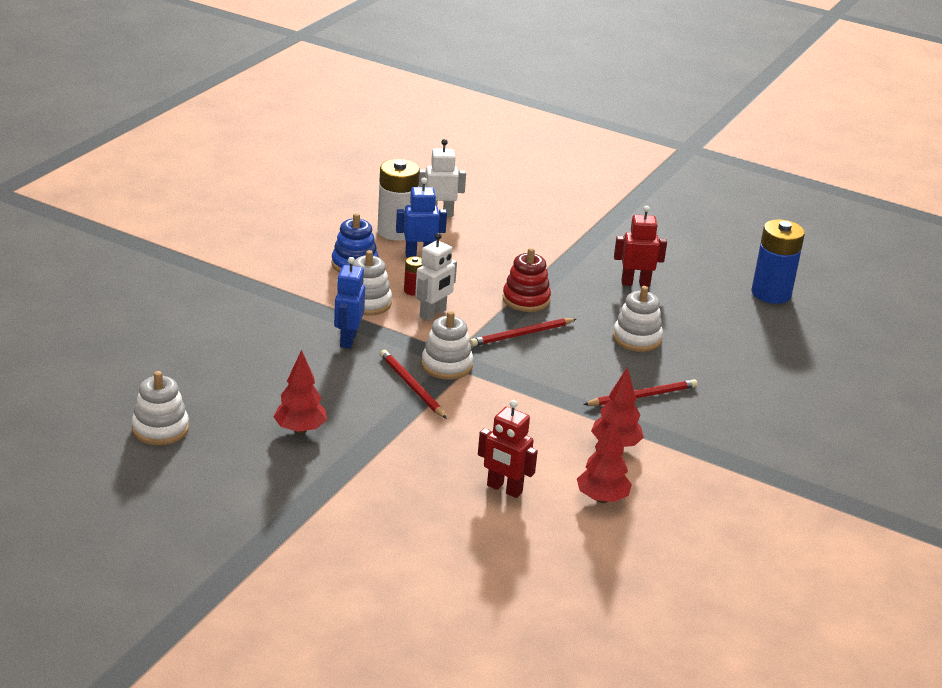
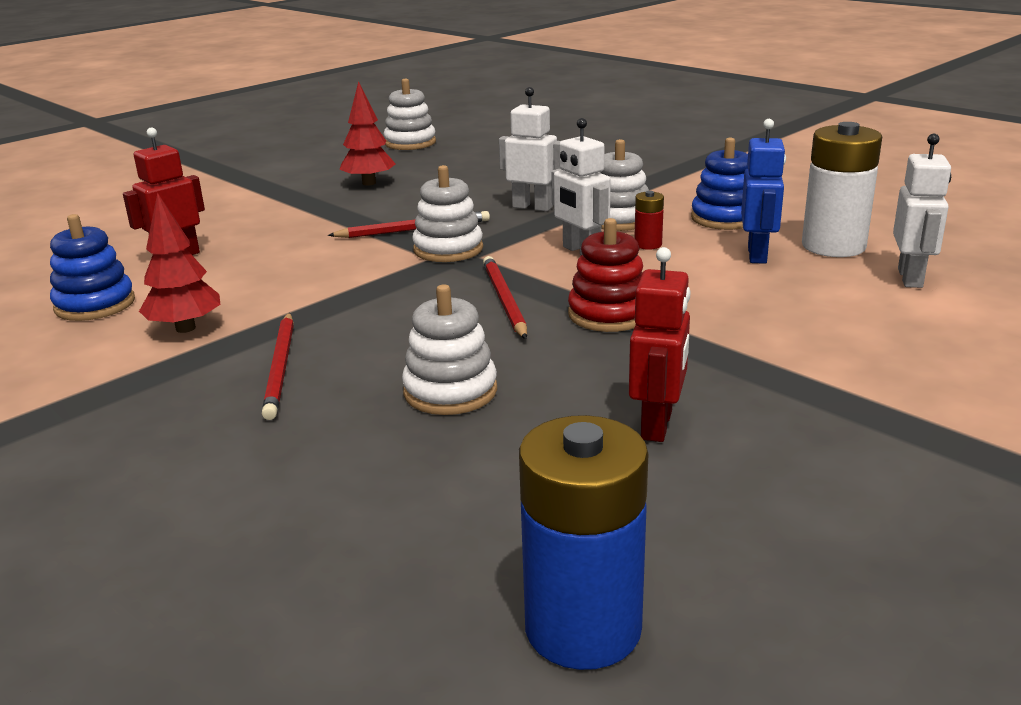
camera: 110 degrees right, 5 degrees down
blue robot [334,257,365,348] -> white robot [499,87,561,211]
red tree [577,419,632,503] -> blue stacking toy [50,214,135,321]

